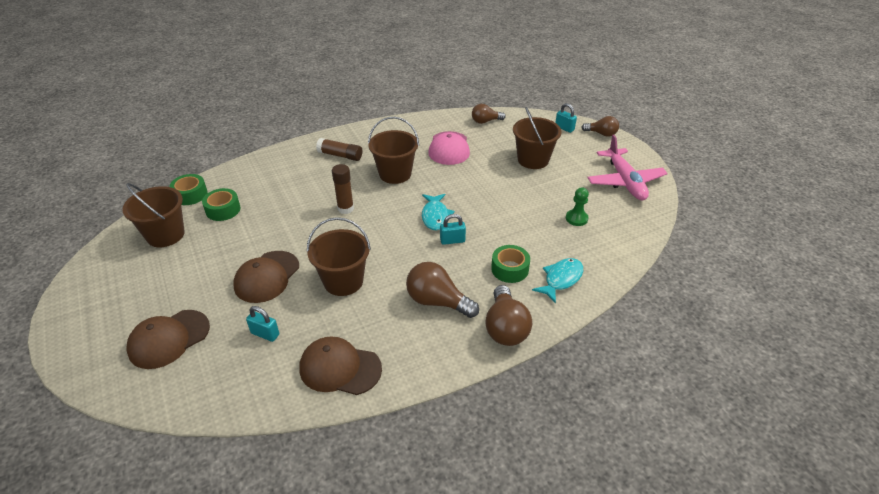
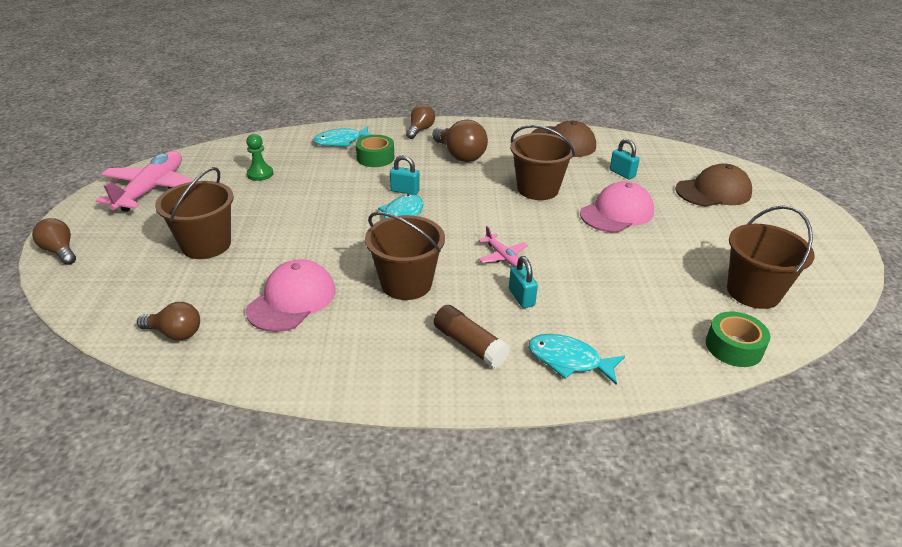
camera: 155 degrees left, 5 degrees down
green tape [202,188,241,221] -> none
brown cap [233,251,299,303] -> pink cap [580,181,654,232]
brown glue stick [332,164,354,214] -> pink plane [478,226,528,266]
brown light bulb [485,285,532,346] -> brown light bulb [406,104,435,139], size x0.64
turquoise padlock [555,103,577,133] -> turquoise padlock moved to [509,256,538,308]
none -> turquoise fish [528,334,625,385]

